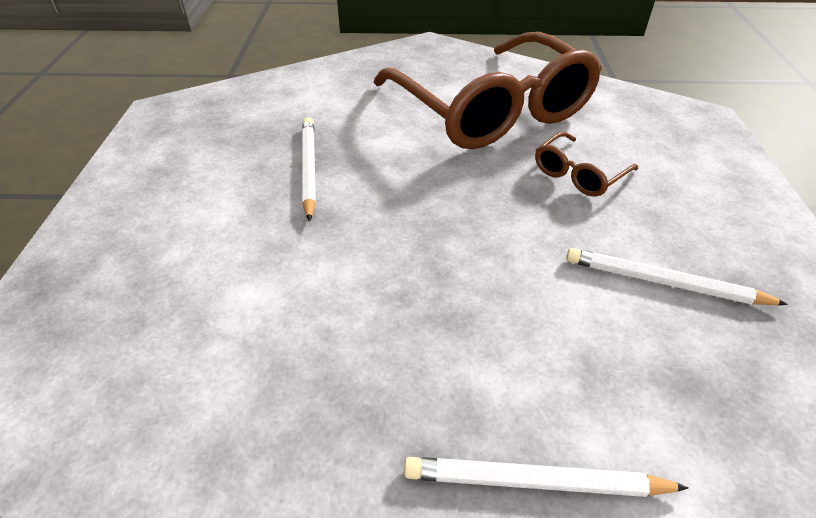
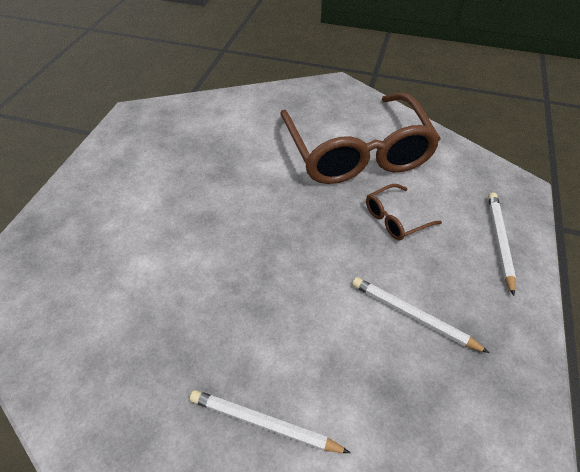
camera: 15 degrees right, 5 degrees up
white pencil [302,117,316,222] -> white pencil moved to [488,193,516,296]

